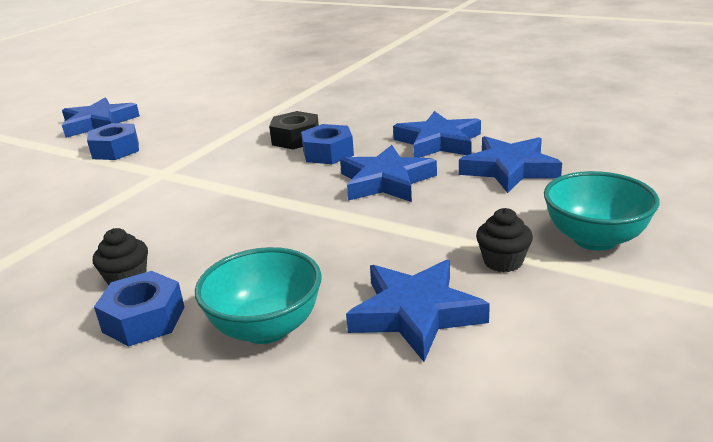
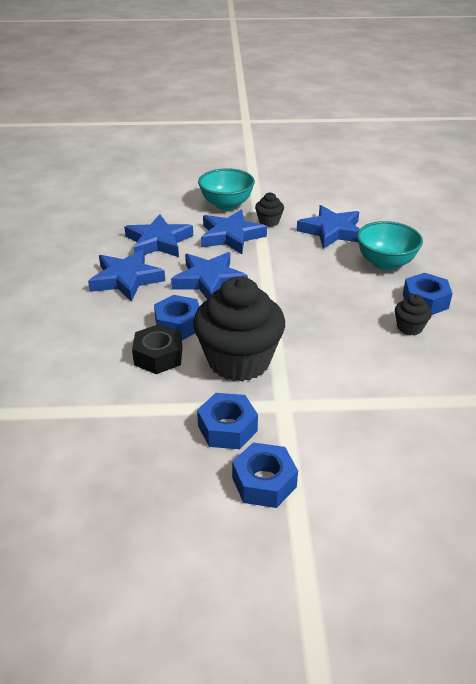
camera: 125 degrees left, 10 degrees up
blue star [62,98,140,138] -> blue star moved to [201,210,267,254]
none -> black cupcake [193,276,285,382]
none -> blue nut [197,393,258,449]

